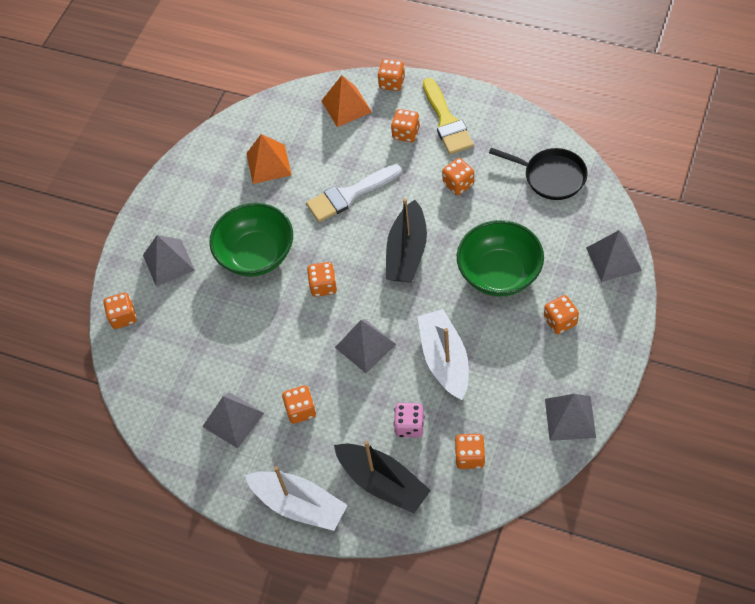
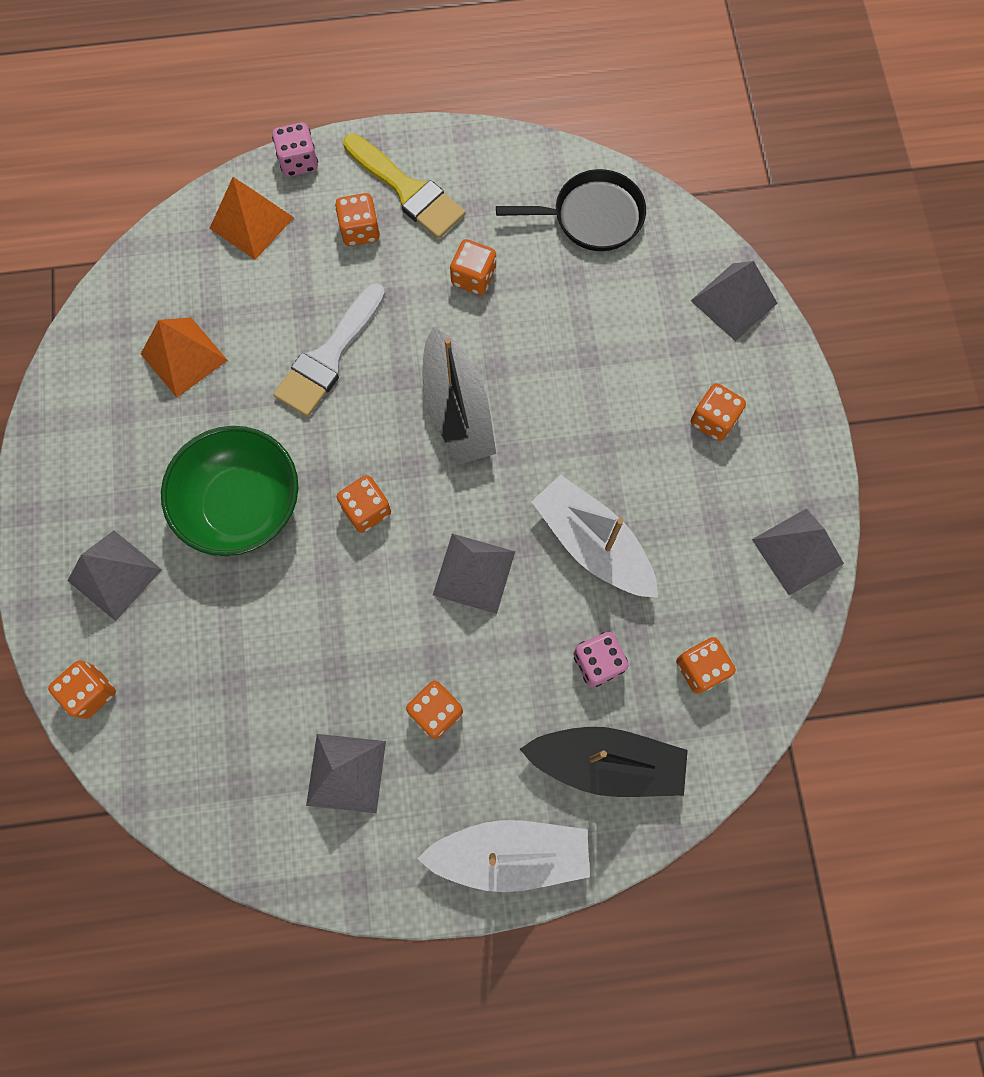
camera: 35 degrees left, 15 degrees up
orange dice [377,59,405,91] -> pink dice [272,122,318,177]
green bowl [457,220,544,297] -> none

